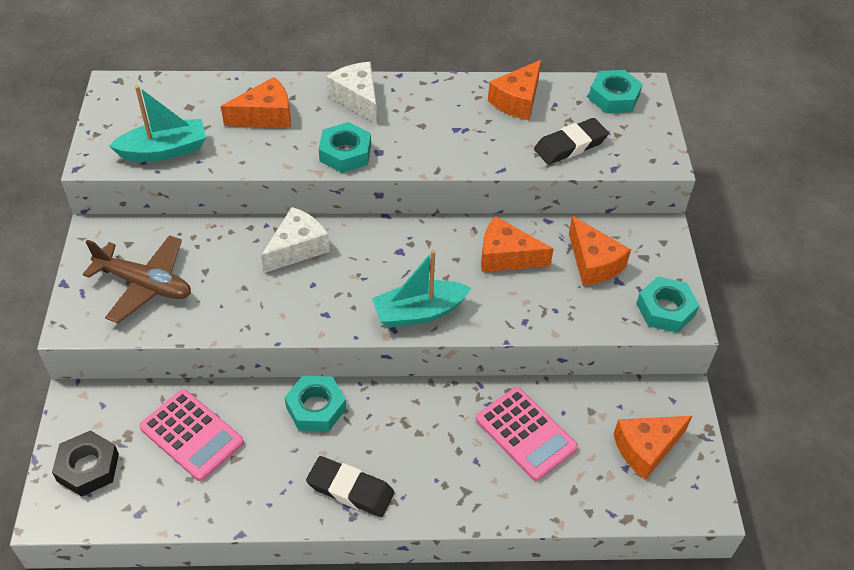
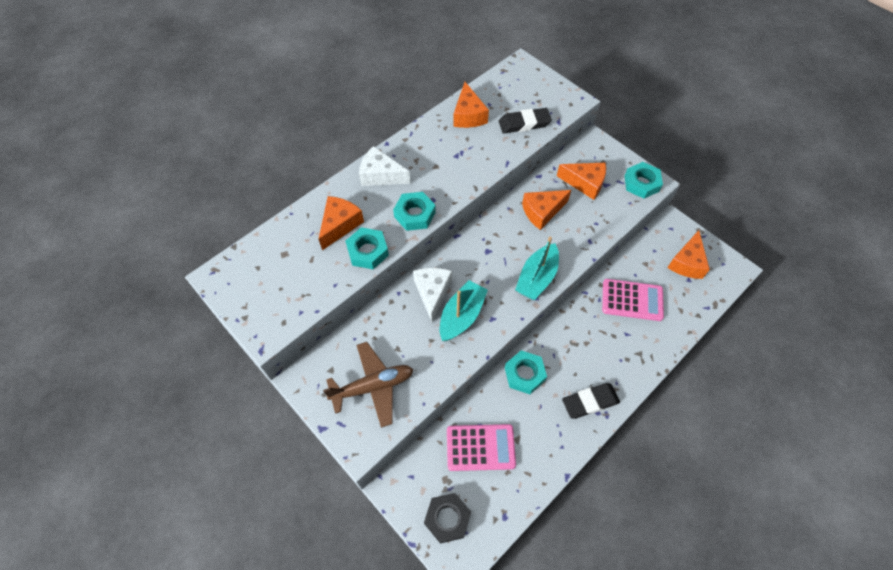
camera: 40 degrees left, 10 degrees up
turquoise boat [109,85,206,162] -> turquoise boat moved to [440,280,488,341]
black eraser [534,118,609,165] -> black eraser turned 60 degrees clockwise [499,108,552,134]
turquoise nut [588,70,643,113] -> turquoise nut moved to [345,227,389,269]

